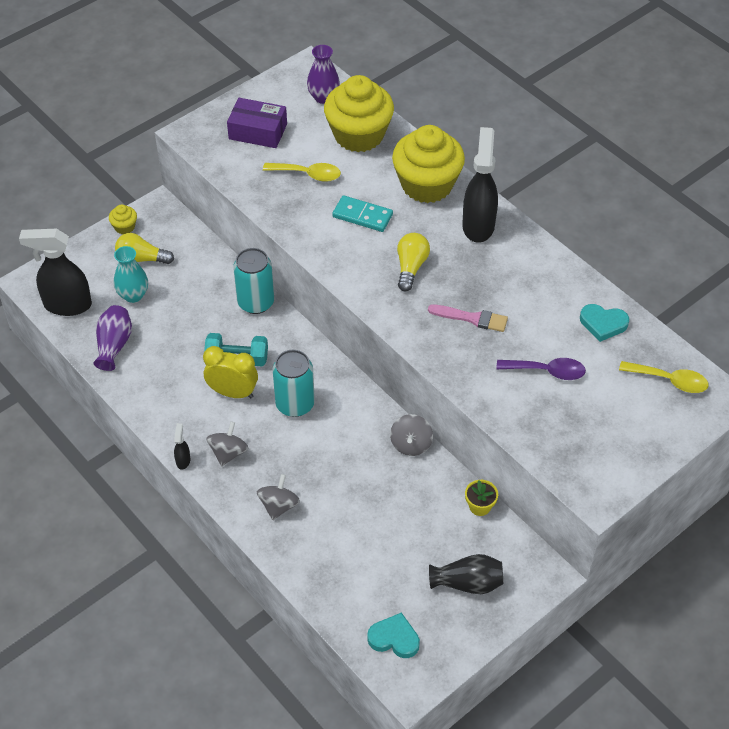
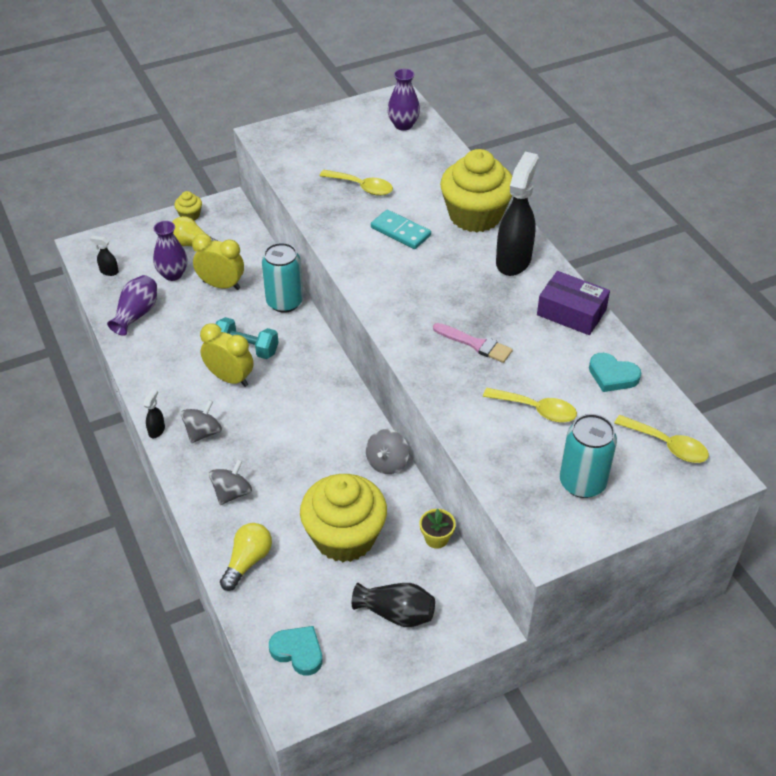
camera: 15 degrees right, 5 degrees down
black spray bottle [19,229,92,316] -> black spray bottle [90,236,119,276], size x0.42
turquoise vase [114,246,148,303] -> purple vase [153,221,187,281]
purple box [227,98,287,148] -> purple box moved to [537,271,610,335]
turquoise can [272,350,315,417] -> turquoise can moved to [560,414,617,498]
yellow cupcake [324,75,394,152] -> yellow cupcake moved to [300,474,387,562]
yellow light bulb [397,233,430,292] -> yellow light bulb moved to [220,523,272,591]
purple spoon [496,358,586,380] -> yellow spoon [483,388,577,423]
none -> yellow clock [192,234,244,290]

